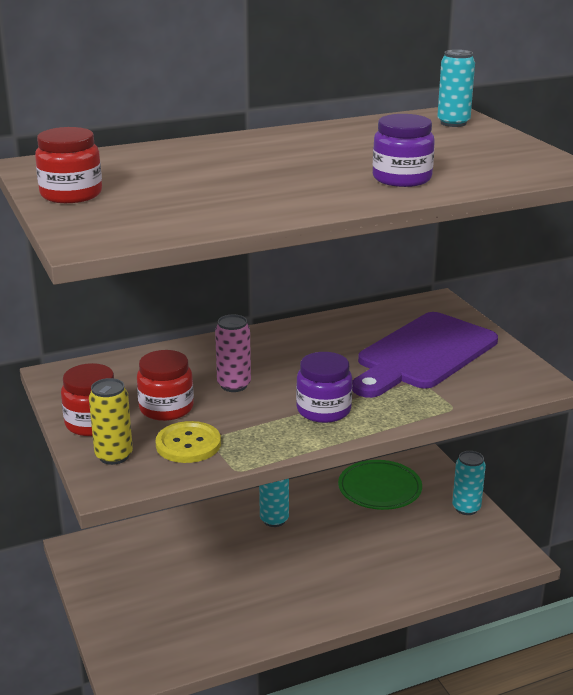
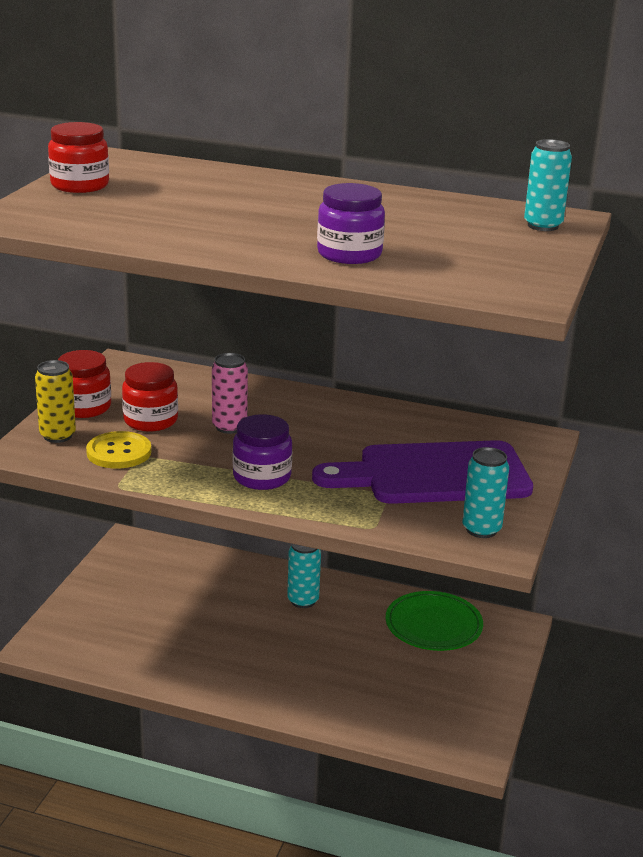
camera: 40 degrees right, 0 degrees up
turquoise can [452,451,486,515] -> turquoise can moved to [462,447,509,538]

